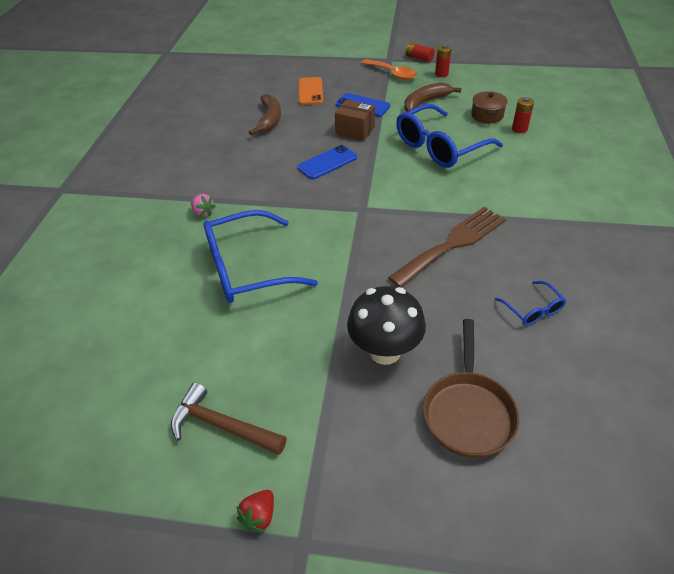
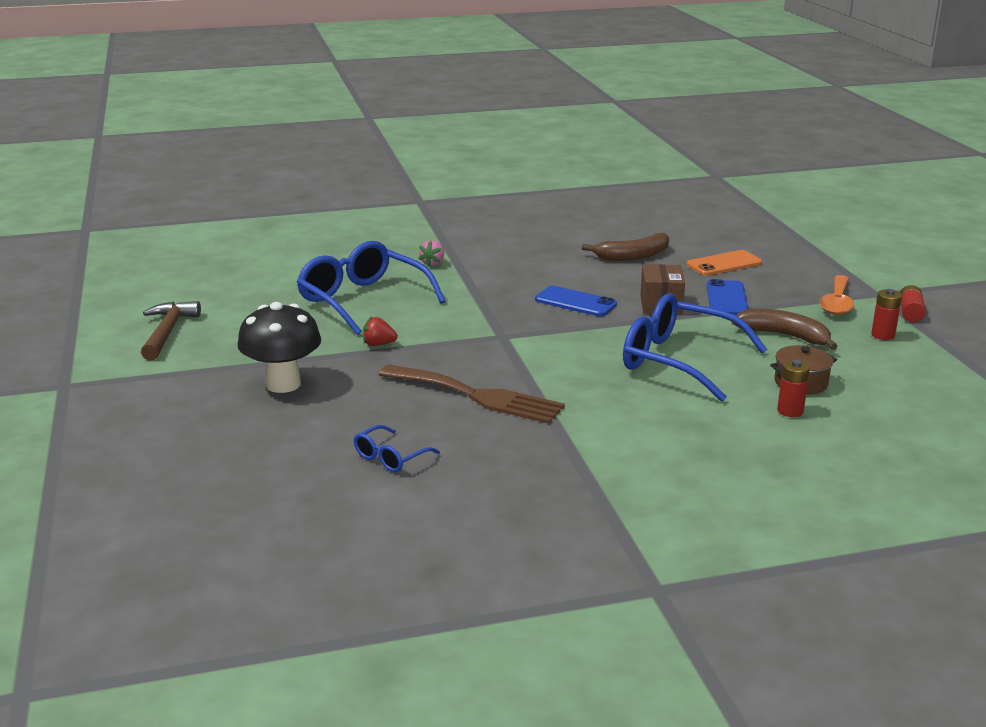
camera: 65 degrees right, 20 degrees down
red strawberry [236,490,274,533] -> red strawberry moved to [363,316,398,346]
brown pan [423,319,519,458] -> none

